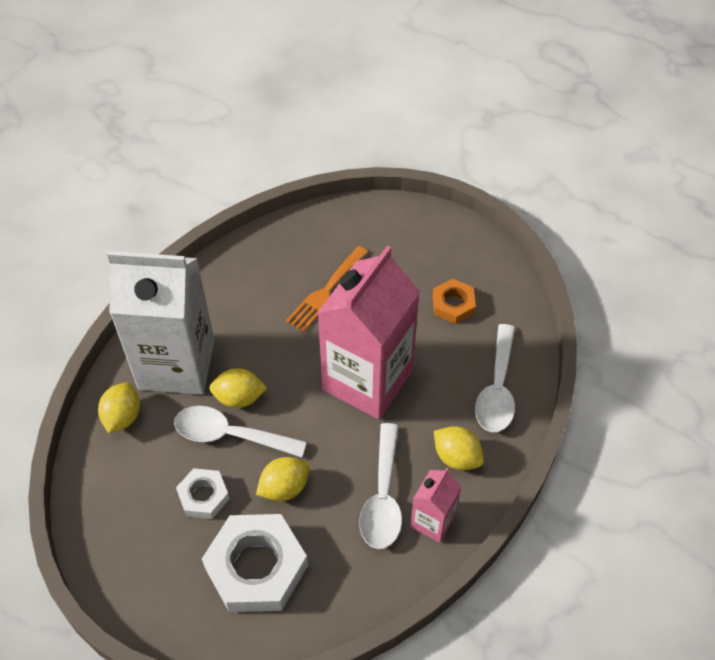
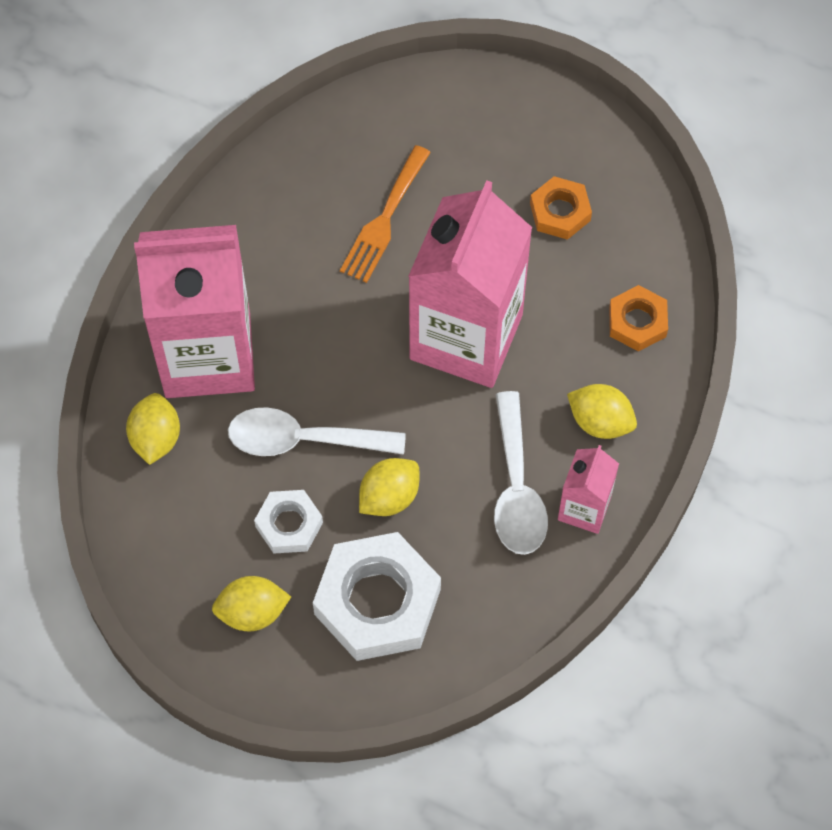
camera: 10 degrees left, 10 degrees up
white carton [107,251,214,395] -> pink carton [134,225,255,398]
yellow lemon [209,368,267,408] -> yellow lemon moved to [212,576,291,631]
white spoon [475,324,515,432] -> orange nut [609,285,668,352]

